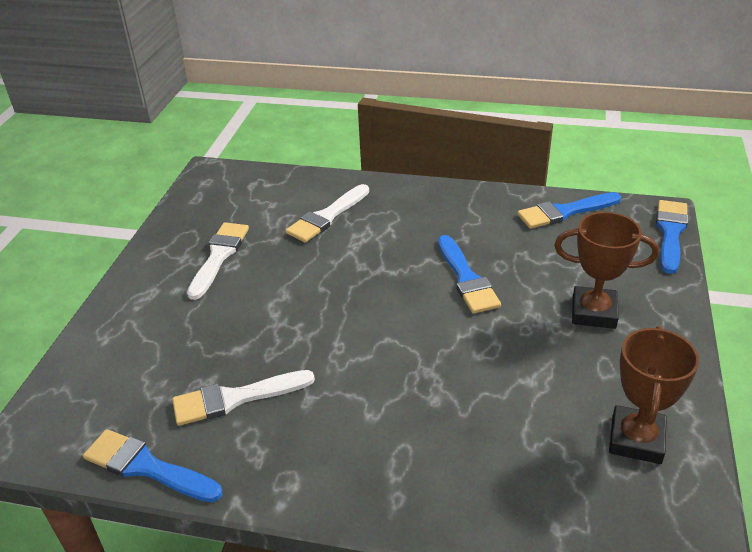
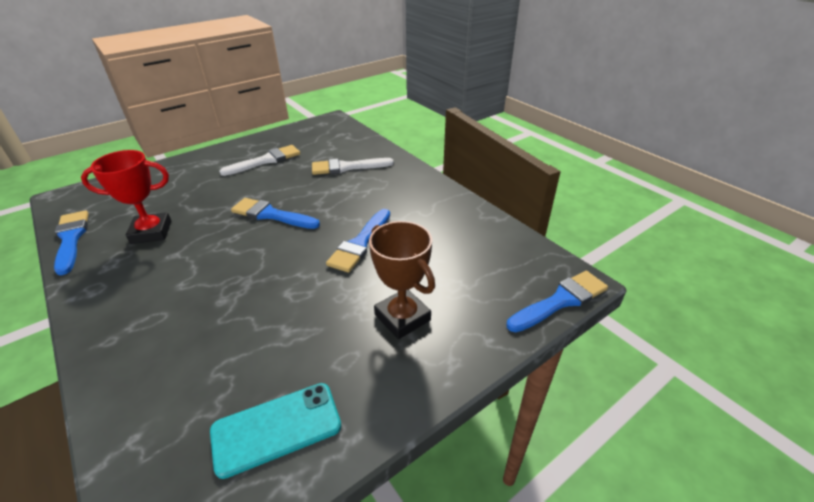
camera: 40 degrees right, 0 degrees up
white brush [172,370,315,426] -> red trophy [81,150,171,244]
blue brush [517,192,621,229] -> blue brush moved to [231,198,320,229]
brown trophy [609,326,699,464] -> turquoise phone [210,383,341,479]

